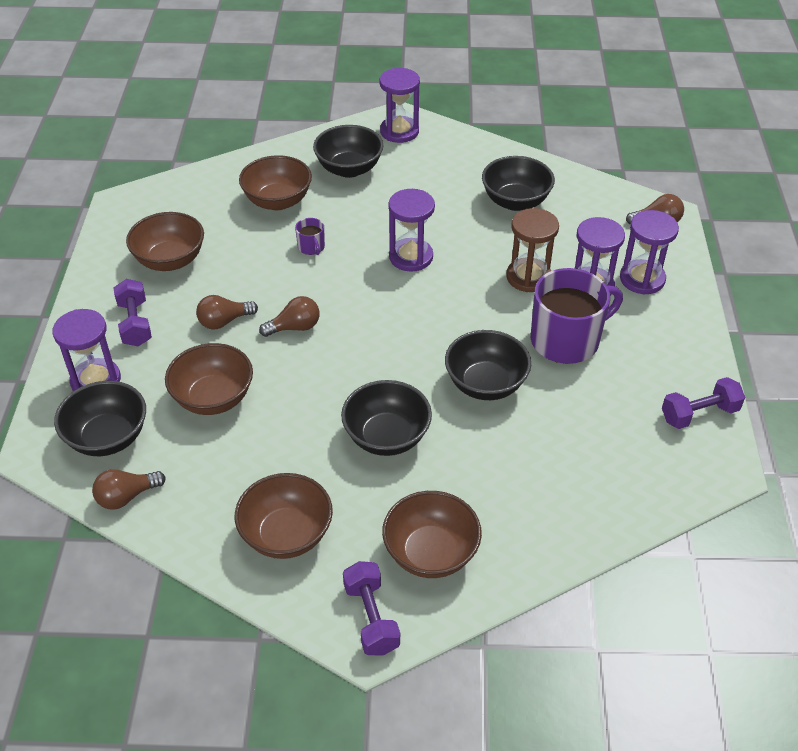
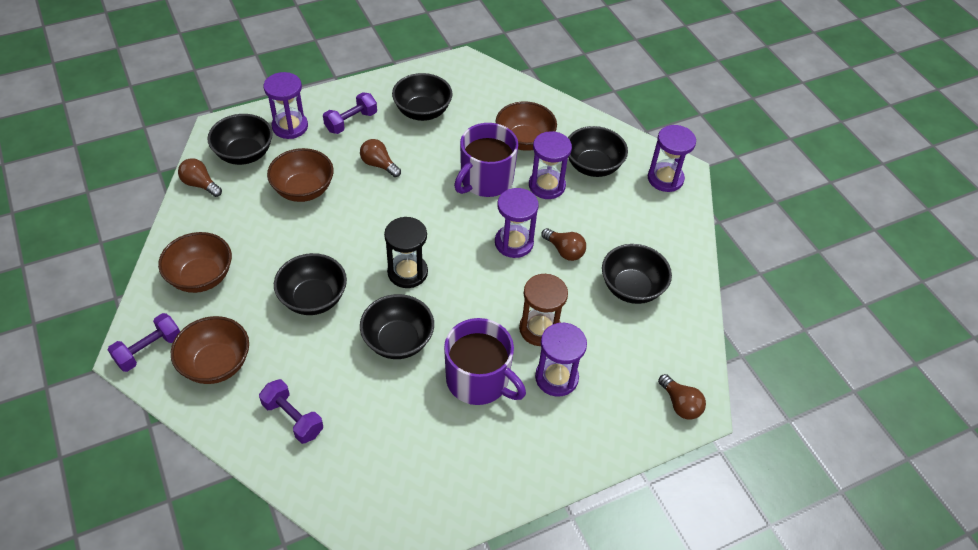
camera: 60 degrees right, 5 degrees up
brown bowl [126,212,204,271] -> black bowl [392,73,453,121]
brown light bulb [259,296,320,337] -> brown light bulb moved to [542,228,586,261]
purple mug [295,218,325,255] -> purple mug [454,123,518,197], size x2.33
purple hourglass [620,210,679,295] -> purple hourglass moved to [529,131,572,199]
purple dumbbell [662,377,745,429] -> purple dumbbell moved to [259,379,323,444]
none -> black hourglass [384,217,428,288]

